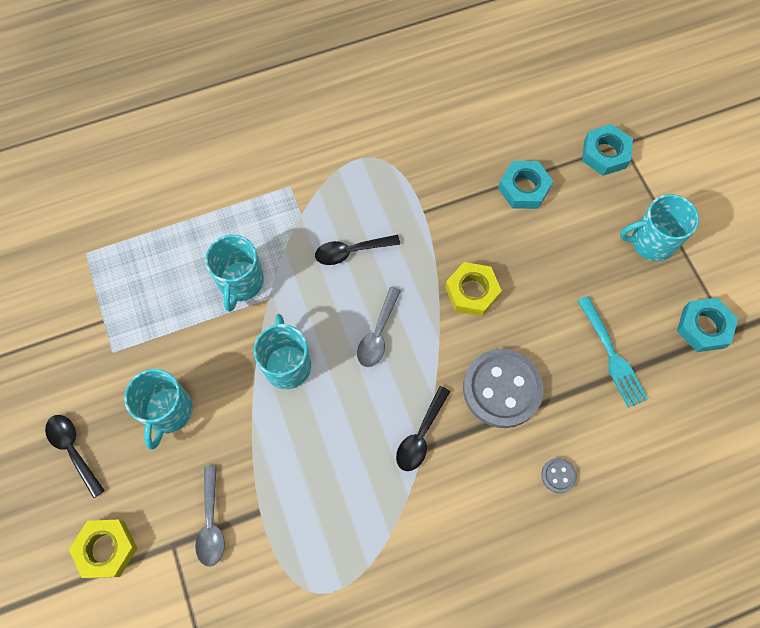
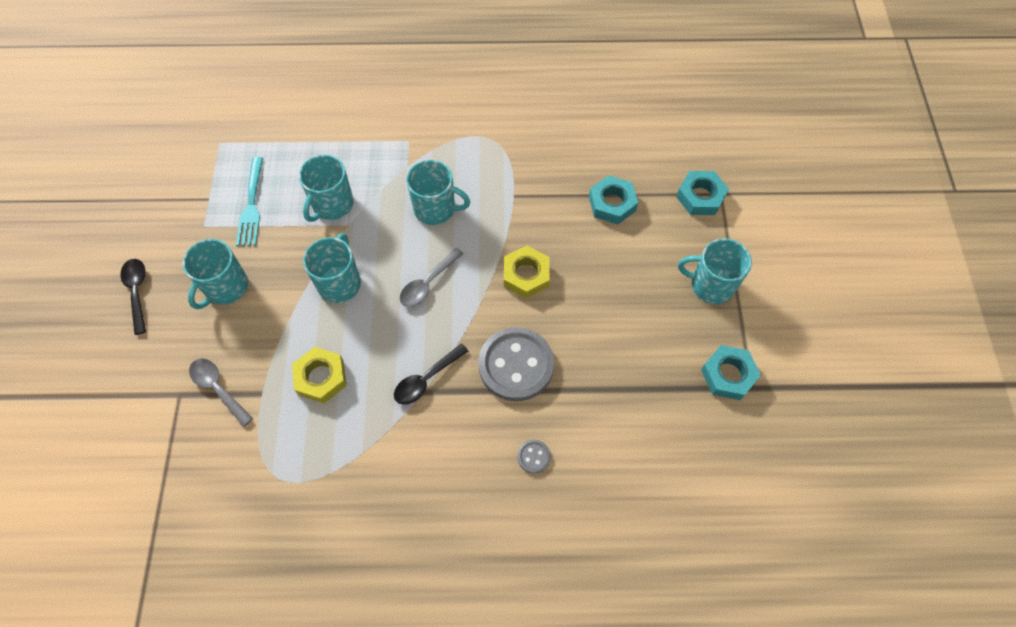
camera: 20 degrees right, 5 degrees down
yellow nut [69,520,137,578] -> yellow nut moved to [292,347,347,403]
grey spoon [195,466,225,567] -> grey spoon turned 120 degrees clockwise [189,358,253,427]
black spoon [315,235,400,265] -> turquoise mug [406,160,470,225]
turquoise fork [578,296,648,408] -> turquoise fork moved to [236,157,263,246]

